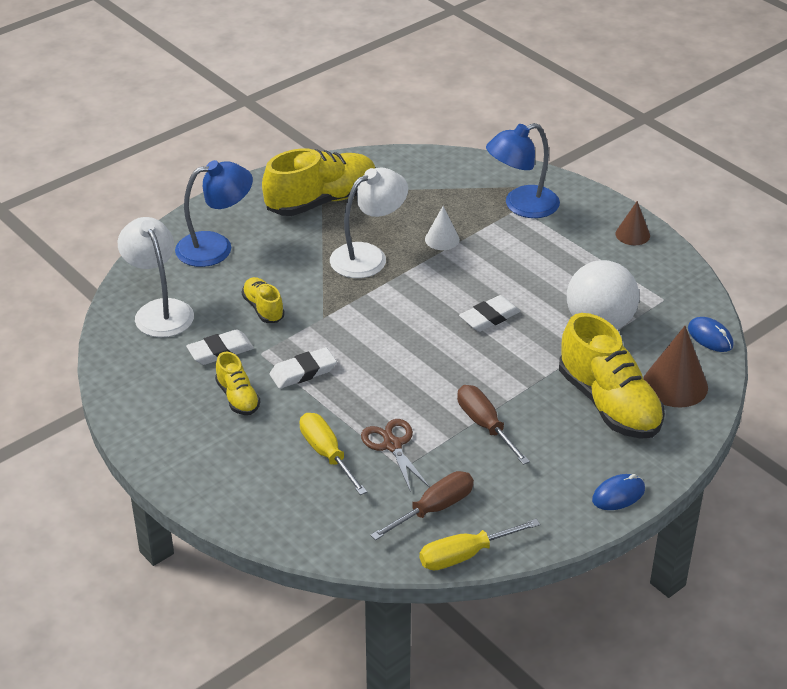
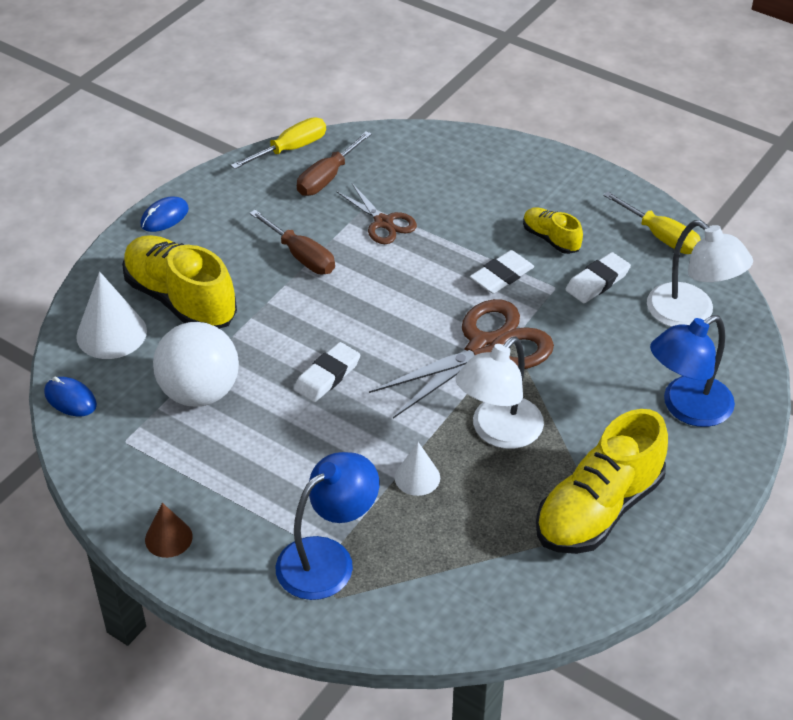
camera: 165 degrees right, 5 degrees up
yellow shoe [242,277,285,323] -> none
yellow screwdriver [300,413,367,495] -> yellow screwdriver moved to [603,192,701,254]
brown cone [643,326,708,407] -> white cone [76,272,147,359]
none -> brown scissors [369,299,554,418]

